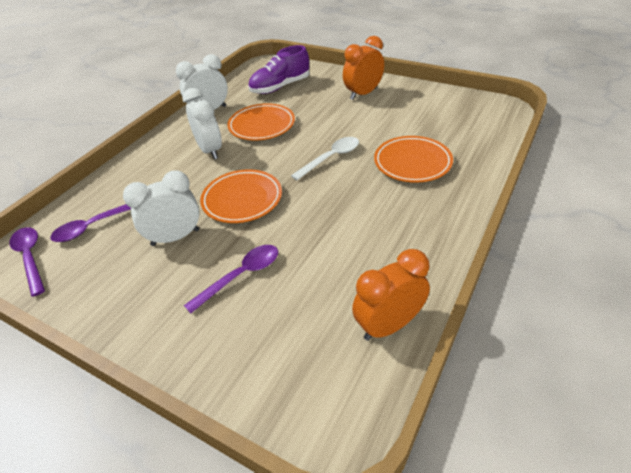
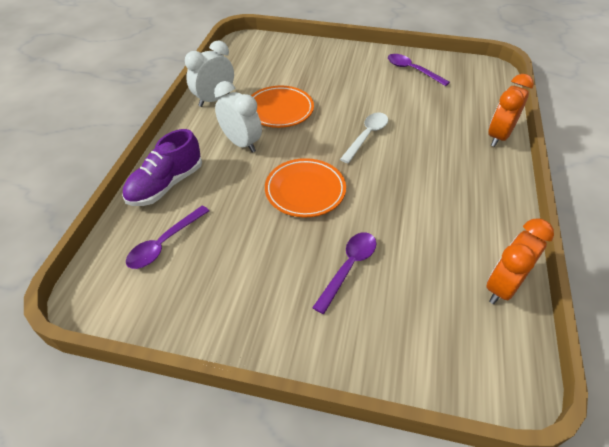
camera: 20 degrees left, 5 degrees up
purple spoon [10,227,45,297] -> purple spoon moved to [388,54,450,86]
white clock [123,170,200,246] -> none
purple shoe [248,45,310,94] -> purple shoe moved to [122,129,202,206]
orange clock [343,36,384,100] -> orange clock moved to [488,74,534,147]
orange plate [374,136,453,183] -> none

